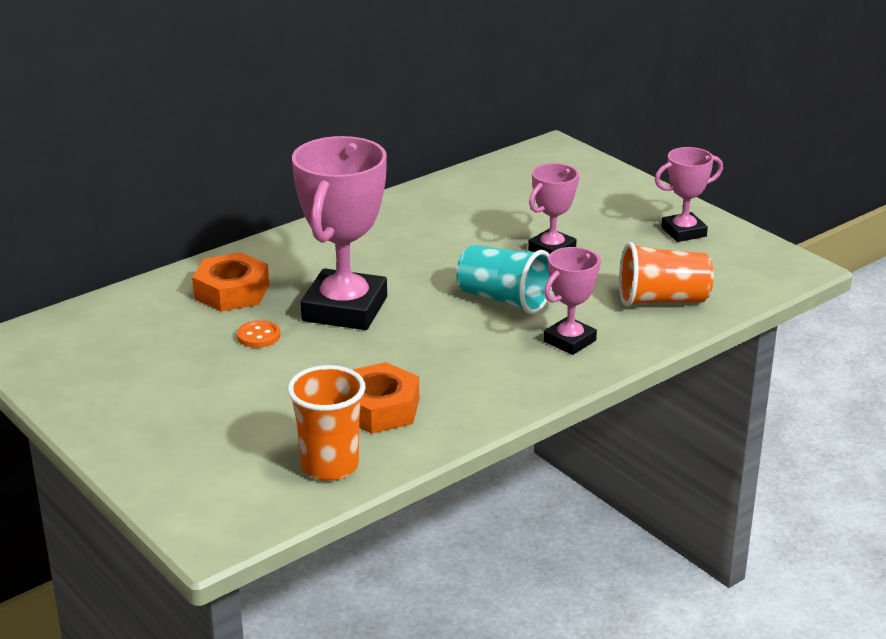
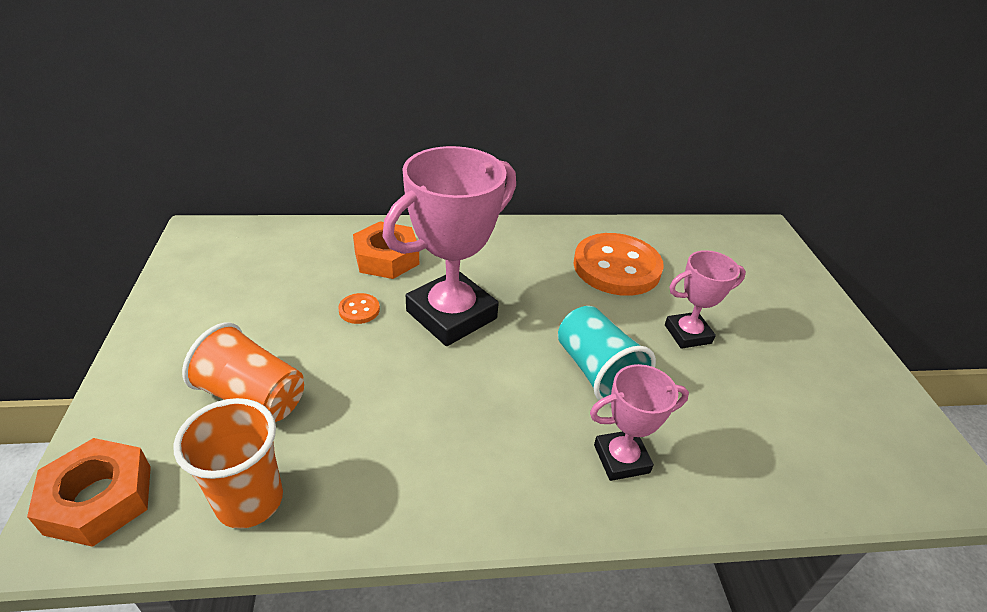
camera: 30 degrees right, 10 degrees up
orange nut [352,362,419,434] -> orange nut moved to [27,438,151,547]
orange cup [619,242,714,307] -> orange cup moved to [182,322,304,422]
pink trophy [655,147,723,242] -> none
none -> orange button [573,233,664,296]

